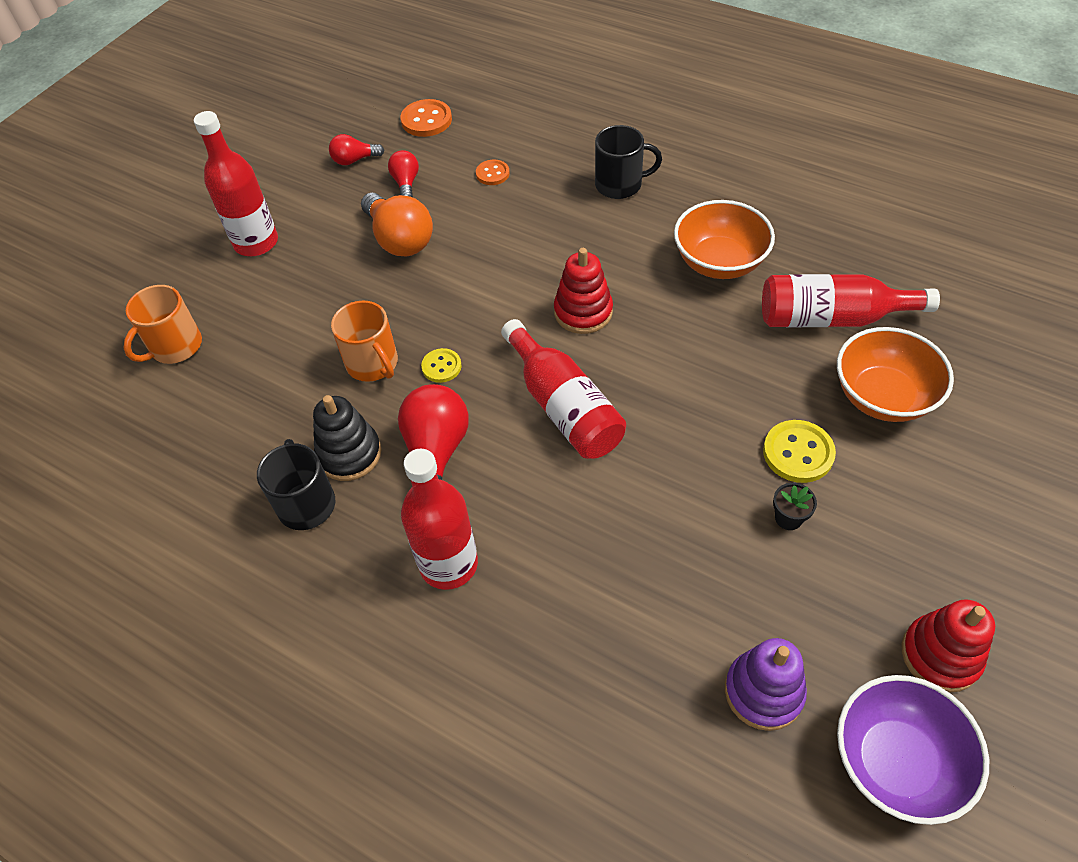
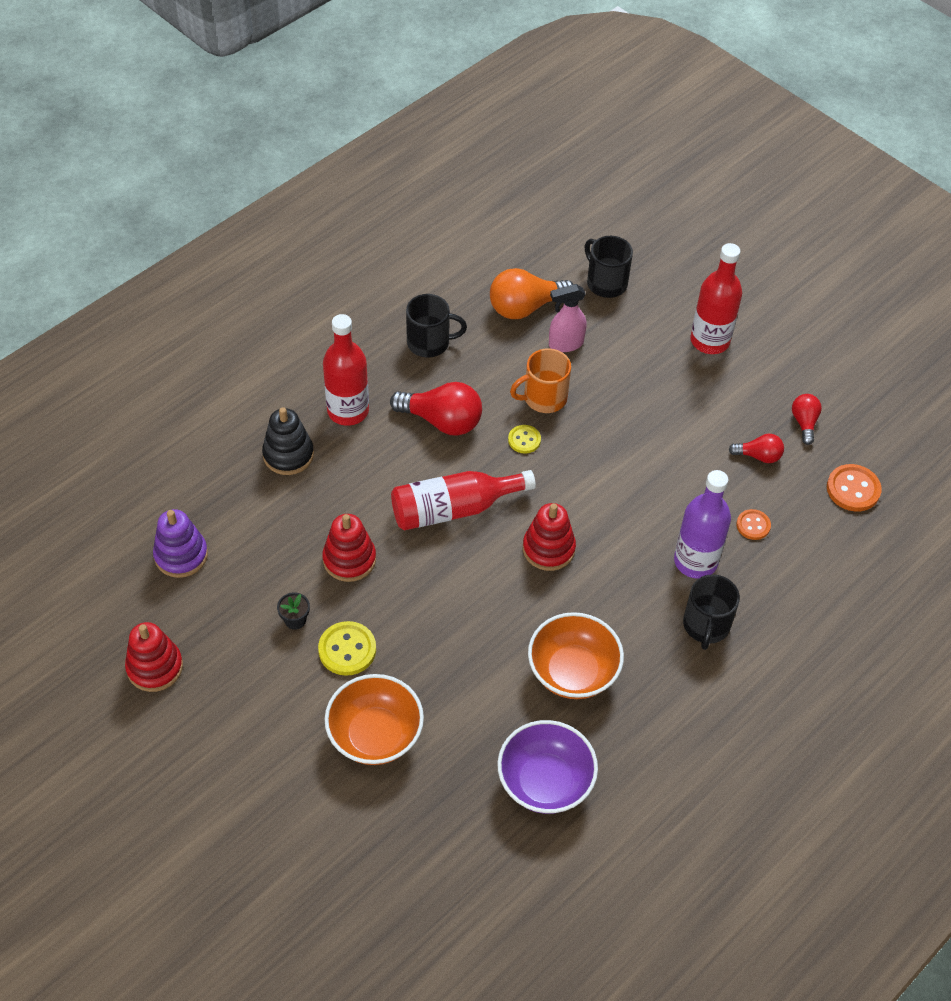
camera: 100 degrees right, 0 degrees up
orange mug [124,285,202,364] -> black mug [584,236,633,298]
black stacking toy [313,395,381,481] -> black stacking toy moved to [262,407,314,475]
orange light bulb [361,193,433,256] -> orange light bulb moved to [490,268,574,319]
red bottle [762,274,940,327] -> none
purple bowl [837,675,989,825] -> purple bowl moved to [497,720,598,814]
none -> red stacking toy [322,514,376,582]
none -> pink spray bottle [549,284,587,352]
none -> purple bottle [674,470,731,579]

